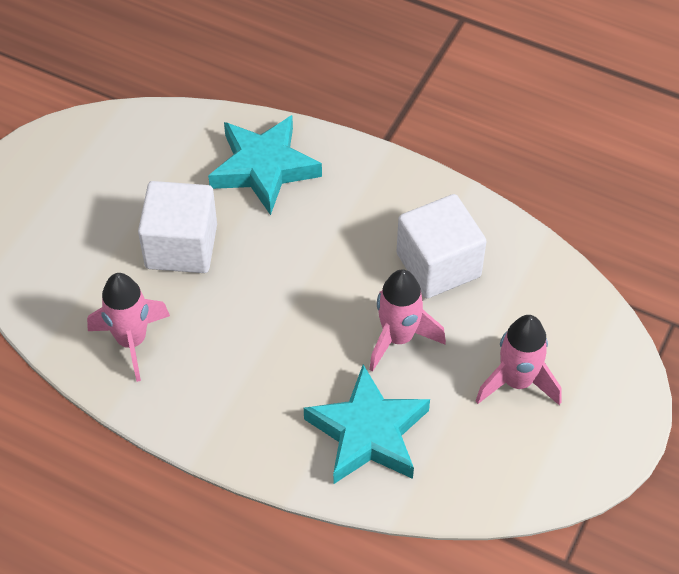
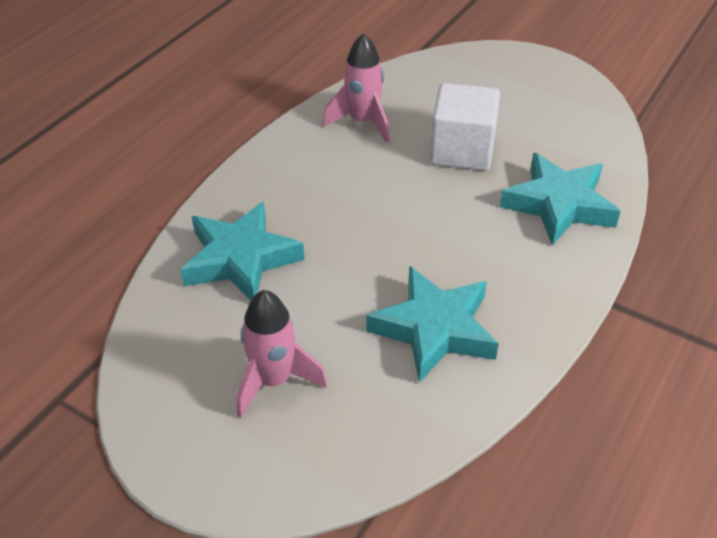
camera: 95 degrees right, 10 degrees down
pink rocket [369,269,446,372] -> none
white cube [397,194,486,298] -> turquoise star [366,266,499,383]

